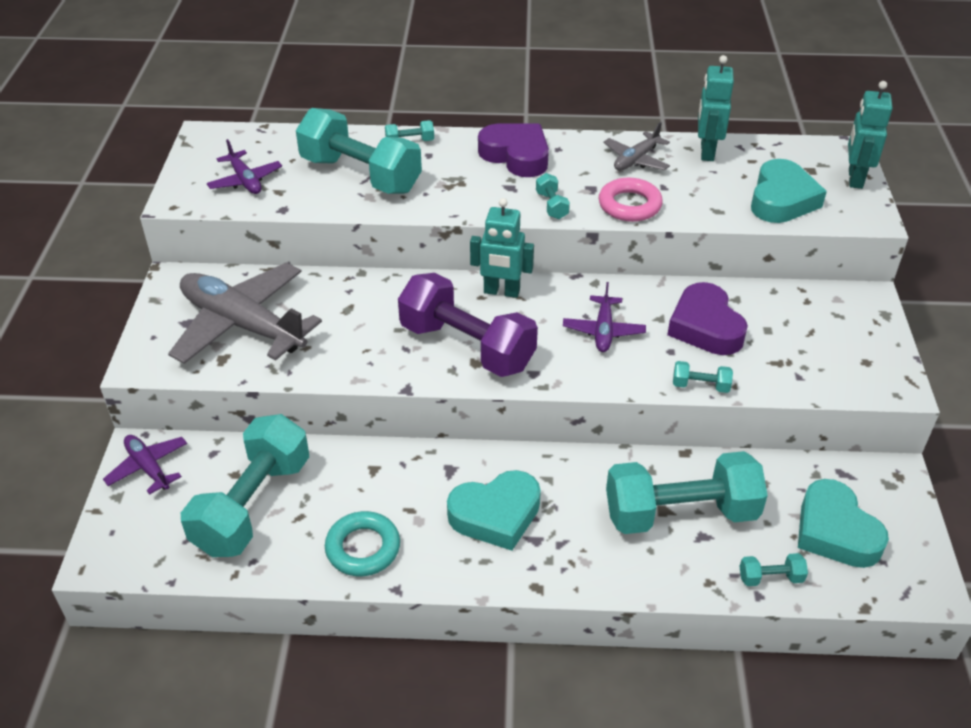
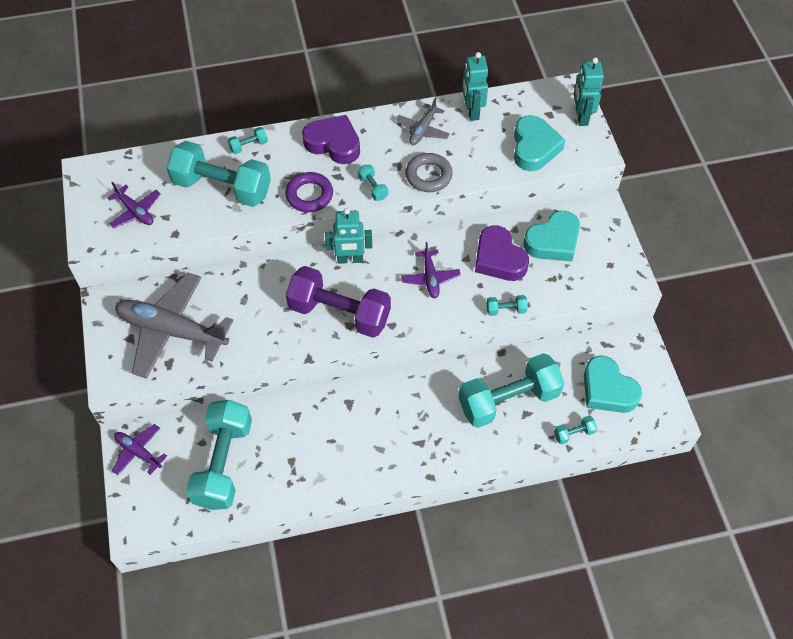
camera: 15 degrees left, 15 degrees up
turquoise ring [325,511,400,576] -> none
turquoise heart [447,470,541,550] -> turquoise heart moved to [523,211,580,262]
pink ring [599,178,663,222] -> grey ring [405,153,453,192]
none -> purple ring [285,172,333,212]

